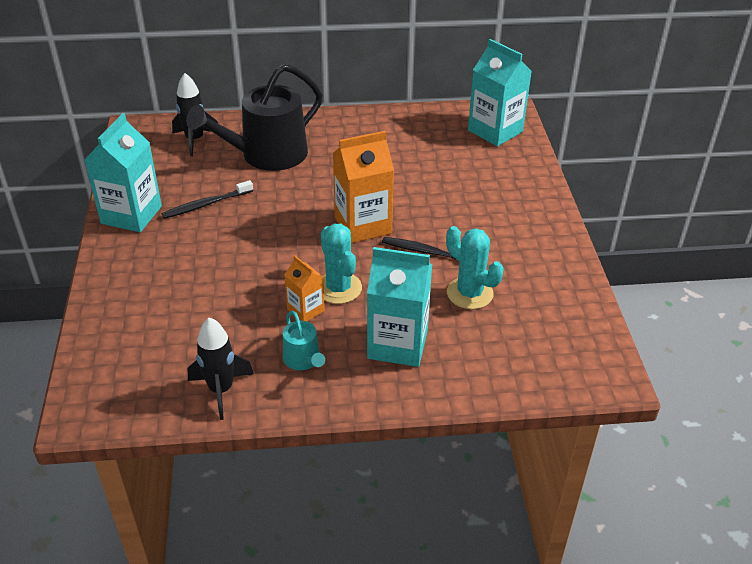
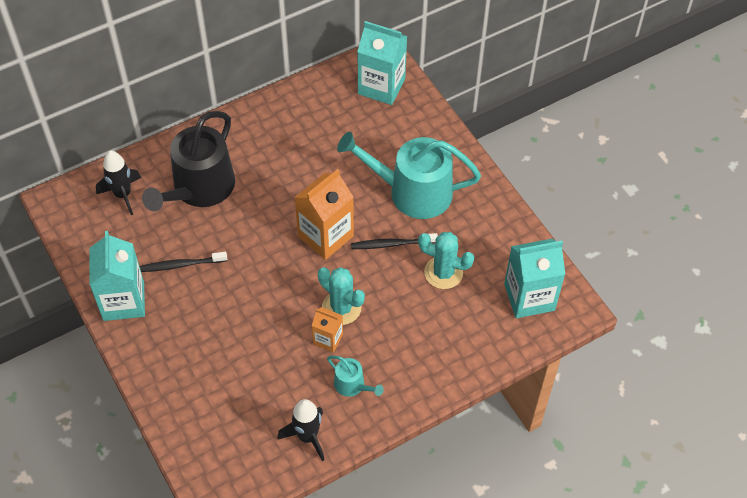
camera: 25 degrees left, 15 degrees up
black toothbrush [162,180,253,219] -> black toothbrush turned 45 degrees clockwise [140,252,227,272]
turquoise carton [367,247,432,367] -> turquoise carton moved to [504,239,565,318]
none -> turquoise watering can [337,132,481,219]

